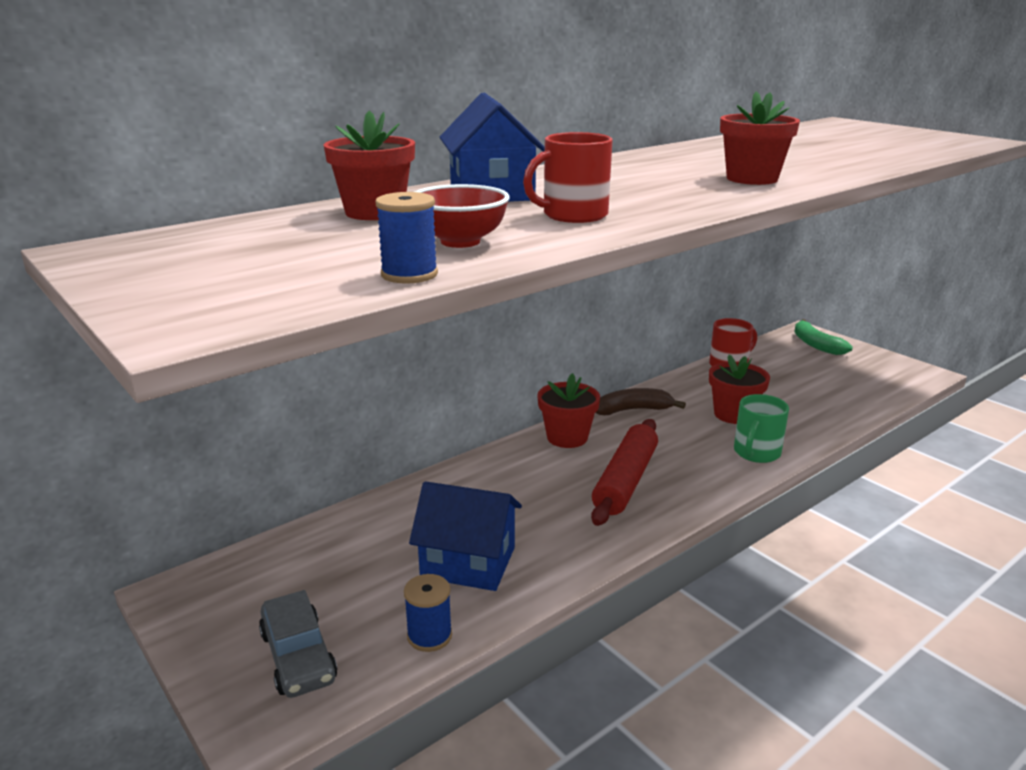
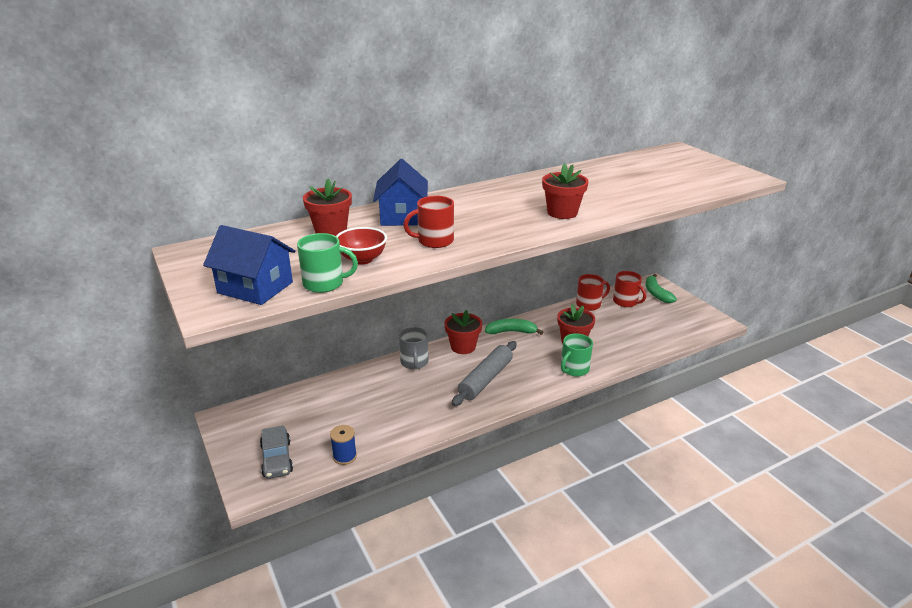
camera: 10 degrees right, 5 degrees up
blue spool [375,192,438,284] -> green mug [297,233,358,293]
blue house [409,481,522,591] -> blue house moved to [203,225,296,305]
red rolling pin [591,419,658,526] -> grey rolling pin [452,341,517,406]
brown banana [595,388,686,415] -> green banana [485,319,543,335]
none -> grey mug [399,327,429,369]
none -> red mug [613,271,646,307]

